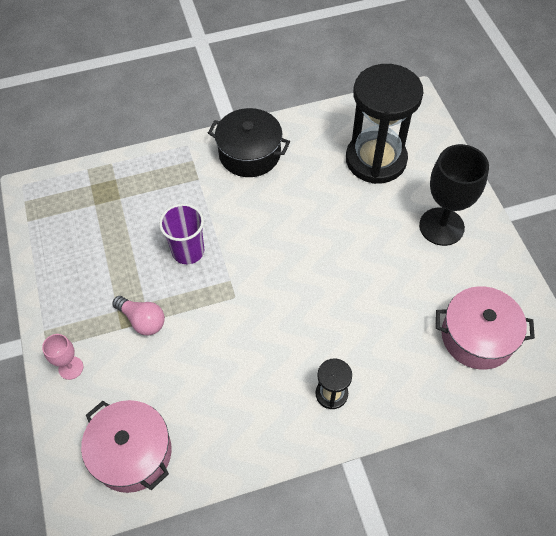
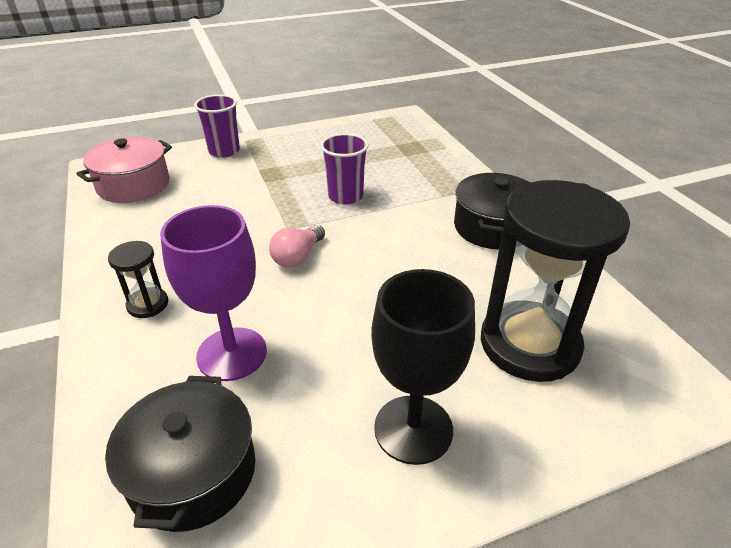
camera: 85 degrees right, 20 degrees down
pink goblet [42,334,83,380] -> purple cup [194,94,240,158]
pink light bulb [112,296,165,336] -> pink light bulb moved to [269,225,325,268]
pink pot [436,286,535,369] -> black pot [105,376,255,532]
none -> purple goblet [160,205,267,381]

